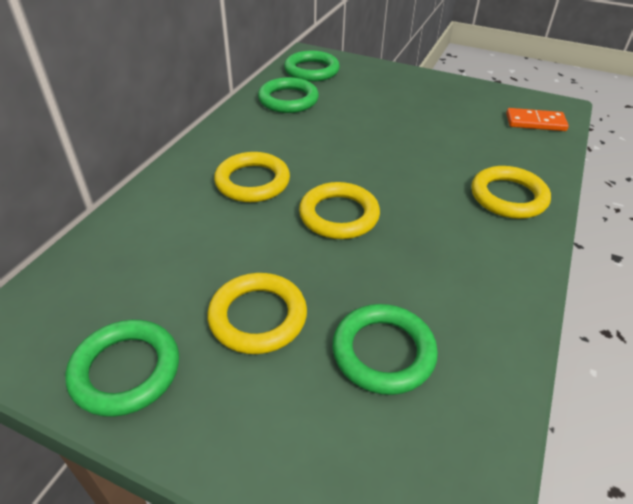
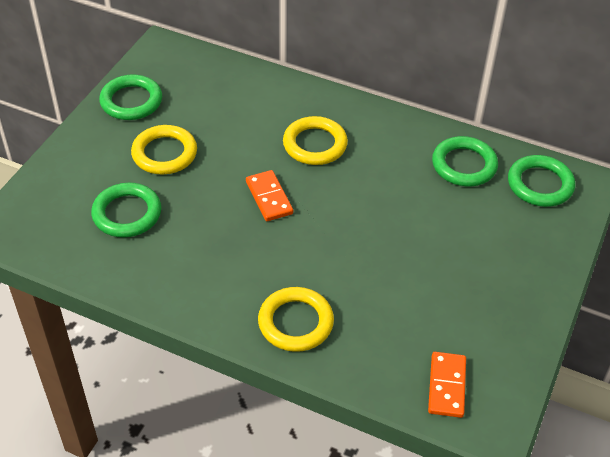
camera: 90 degrees right, 5 degrees up
yellow ring [299,182,380,239] -> orange domino [246,170,293,221]

